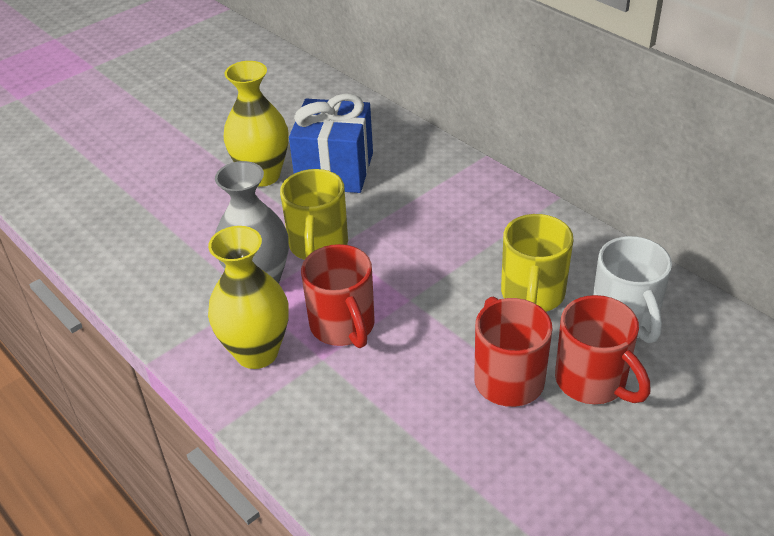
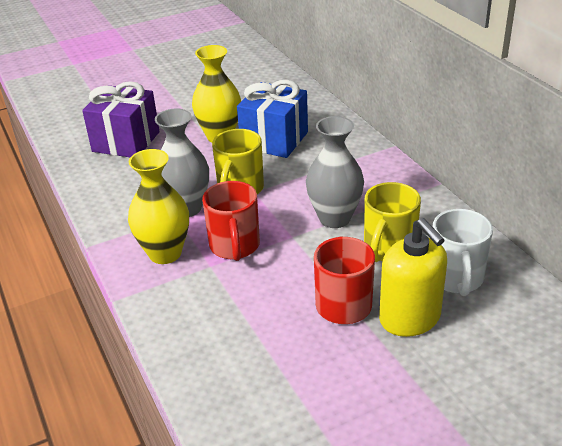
camera: 15 degrees right, 5 degrees down
red mug [555,295,651,404] -> yellow soap dispenser [379,218,447,337]
none -> purple gift [82,81,160,157]
none -> grey vase [306,116,364,228]

